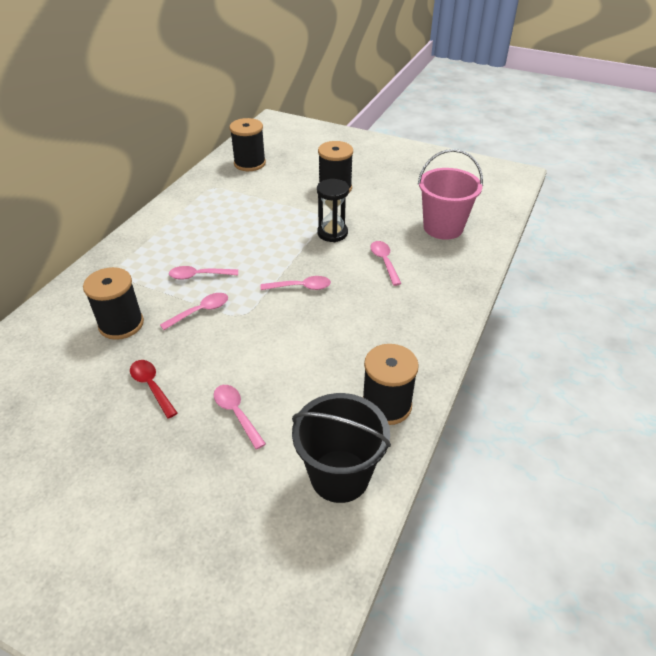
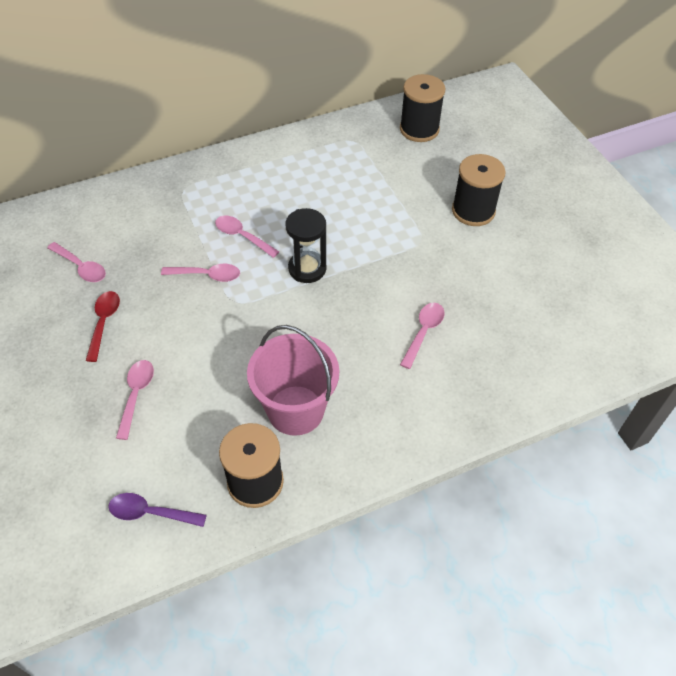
camera: 40 degrees right, 10 degrees up
black spool [83,267,144,340] -> none
pink spoon [261,276,331,290] -> pink spoon moved to [47,242,106,282]
black bucket [292,393,391,503] -> purple spoon [108,493,207,527]
black hourglass [317,179,349,242] -> black hourglass moved to [285,208,326,283]
pink bucket [418,149,483,240] -> pink bucket moved to [247,325,339,436]

